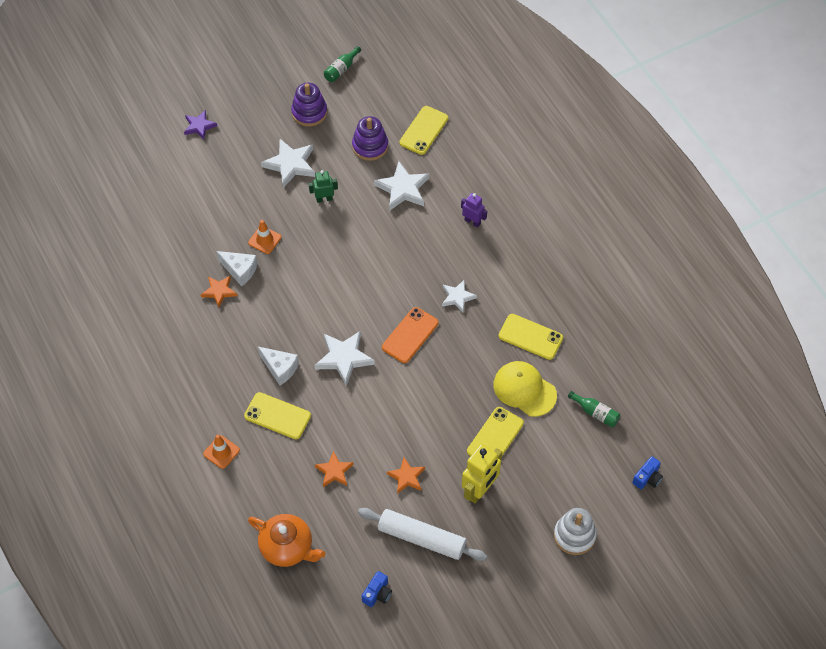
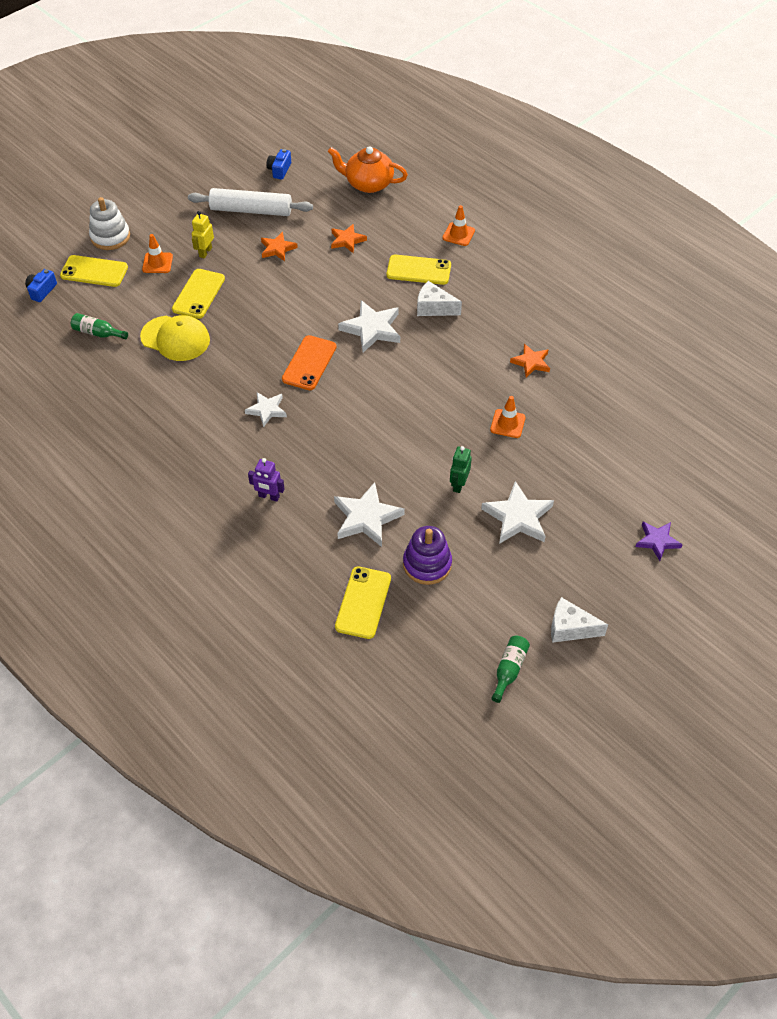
camera: 165 degrees right, 5 degrees down
white cheese [216,251,257,286] -> white cheese moved to [551,597,608,643]
purple stacking toy [291,83,327,127] -> none
green robot [309,170,338,203] -> green robot turned 135 degrees clockwise [450,446,472,493]
yellow robot [462,444,502,504] -> yellow robot [192,211,214,259], size x0.59
yellow phone [498,314,563,360] -> yellow phone moved to [60,255,128,287]
none -> orange traffic cone [142,234,173,273]

